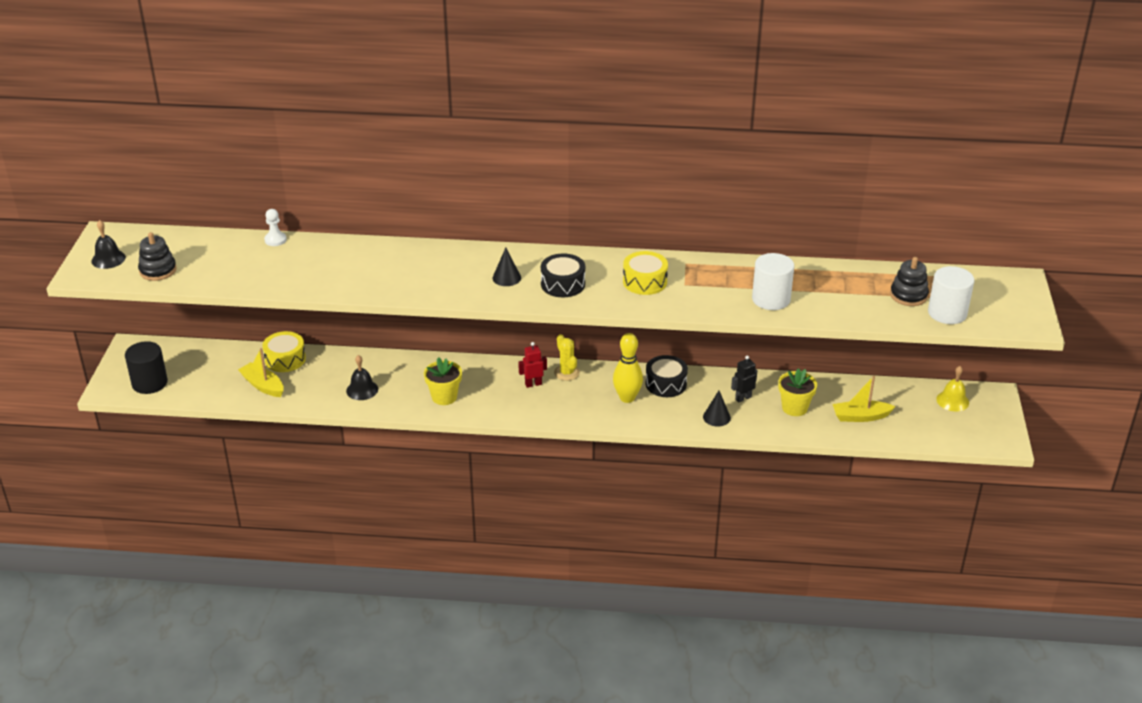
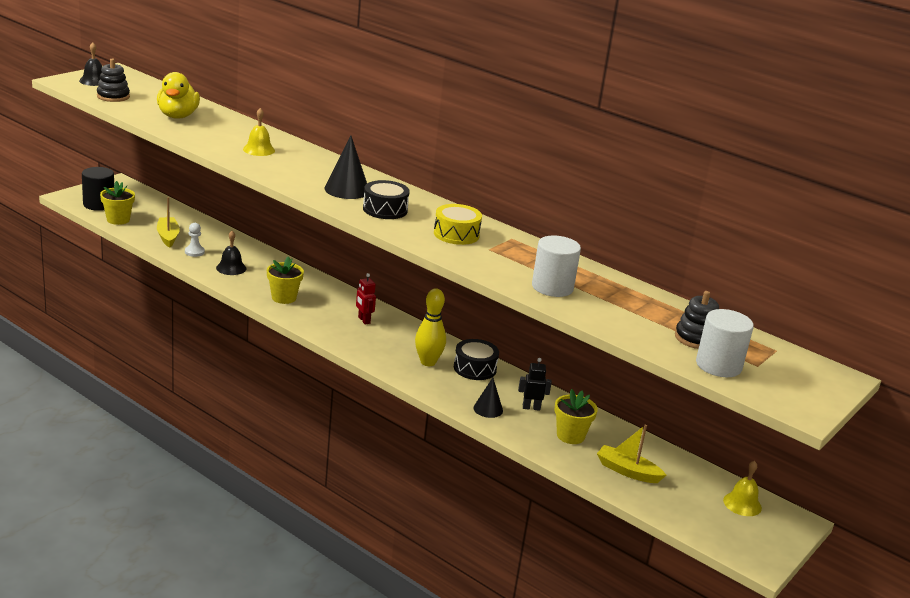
camera: 30 degrees right, 10 degrees down
yellow drum [262,331,306,372] -> none
white pawn [264,209,287,246] -> white pawn moved to [185,223,205,257]
black cone [492,248,521,286] -> black cone [325,136,367,199], size x1.59
red robot [518,342,547,388] -> red robot turned 135 degrees counterclockwise [356,273,376,325]
yellow cactus [554,334,580,381] -> none
none -> yellow flower pot [100,181,135,225]
none -> yellow duck [157,72,200,119]
none -> yellow bell [243,108,275,156]

